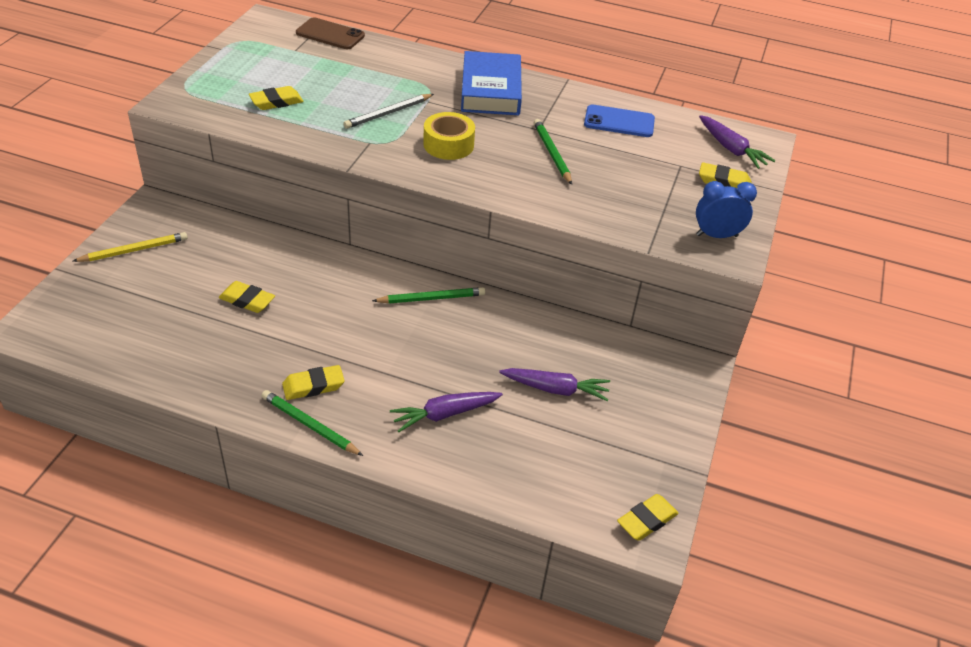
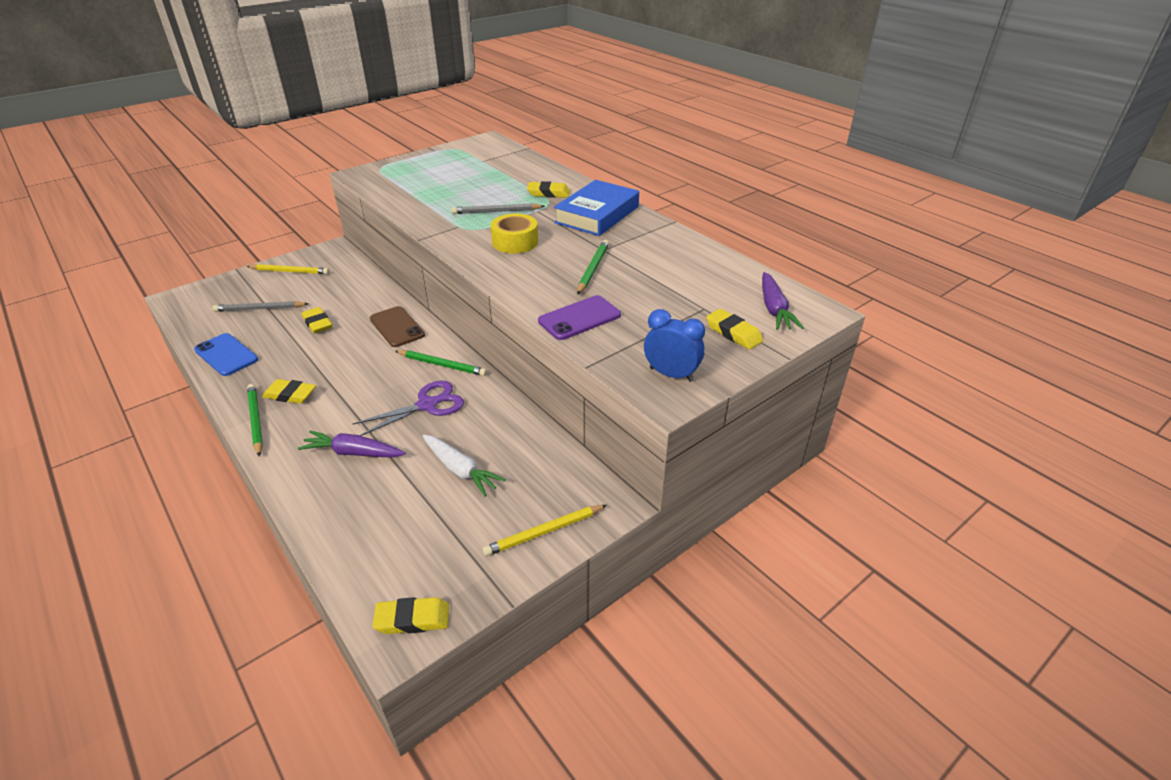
camera: 35 degrees right, 5 degrees down
yellow eraser [249,86,303,110] -> yellow eraser moved to [527,181,570,198]
brown phone [296,17,365,49] -> brown phone moved to [370,306,425,347]
purple carrot [499,368,610,401] -> white carrot [422,435,506,497]
blue phone [584,105,655,137] -> blue phone moved to [194,333,258,376]
none -> grey pencil [212,301,309,312]
none -> purple scissors [353,381,464,436]
none -> yellow pencil [482,505,607,556]
none -> purple phone [538,295,621,340]

